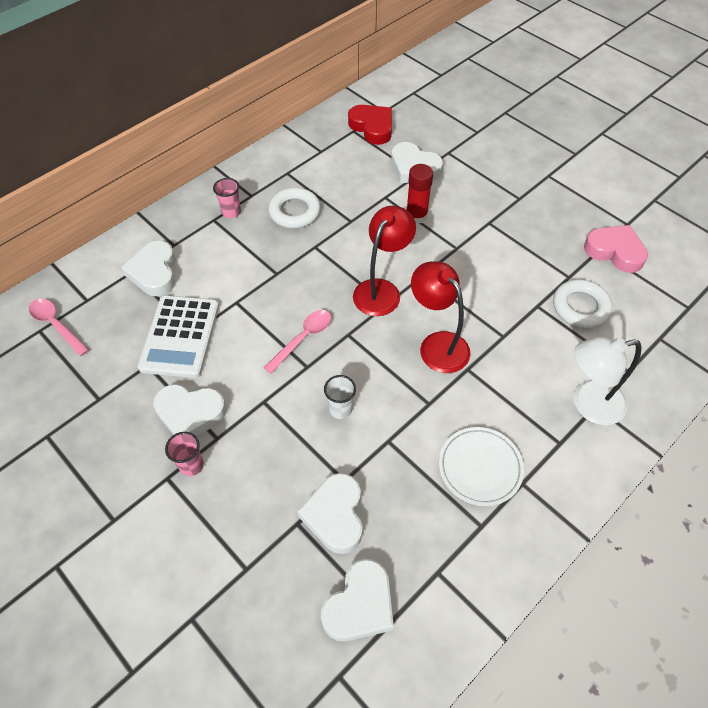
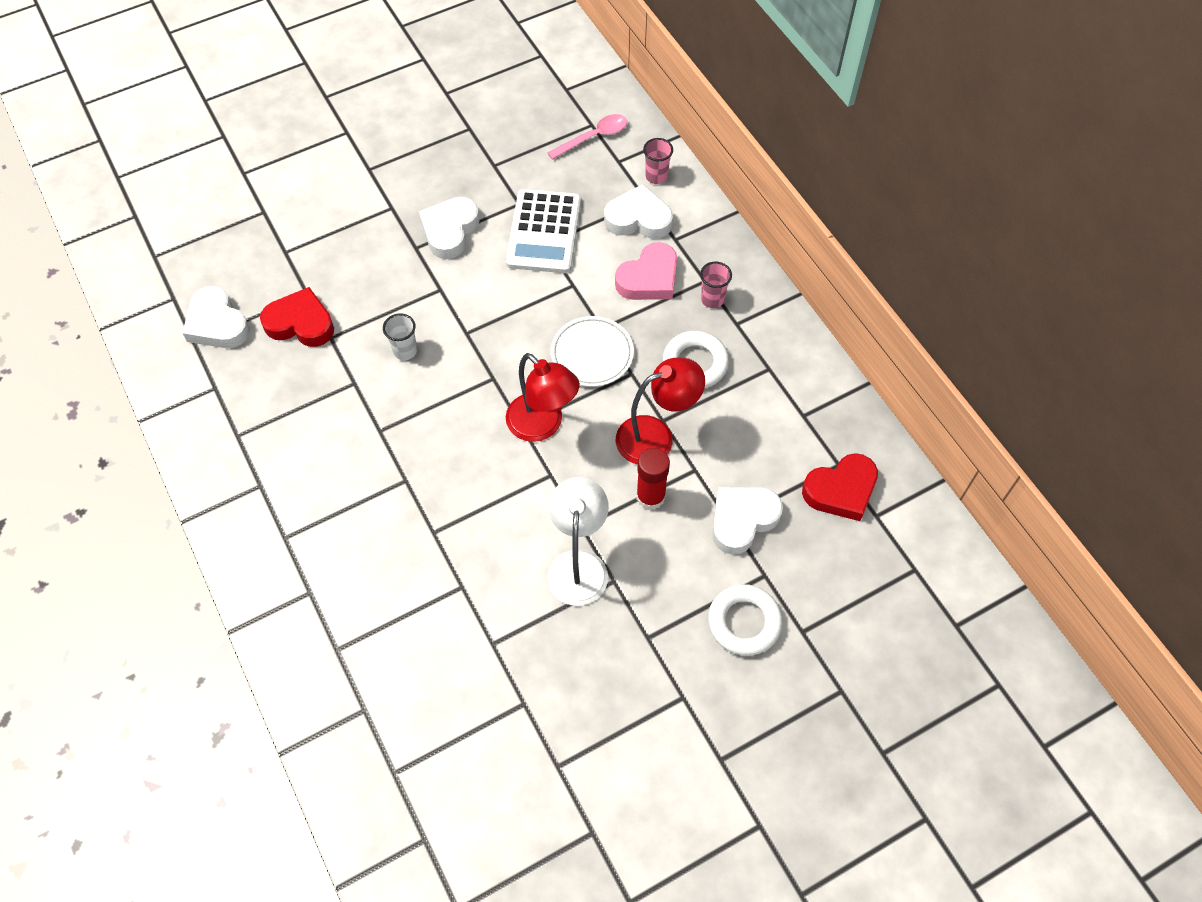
camera: 105 degrees right, 5 degrees up
white calculator [138,295,219,378] -> white calculator turned 105 degrees counterclockwise [506,189,581,273]
pink cup [165,432,204,476] -> pink cup moved to [643,138,673,184]
pink spoon [264,310,331,374] -> none
white heart [297,473,363,554] -> red heart [260,287,334,347]
red lamp [411,261,471,373] -> red lamp moved to [616,358,705,464]
white plate [439,427,524,506] -> white plate moved to [551,316,634,387]
white ring [553,279,612,328] -> white ring moved to [708,584,782,656]
white lamp [574,337,642,425] -> white lamp moved to [548,477,609,606]
pink heart [584,225,648,273] -> pink heart moved to [615,242,677,300]

